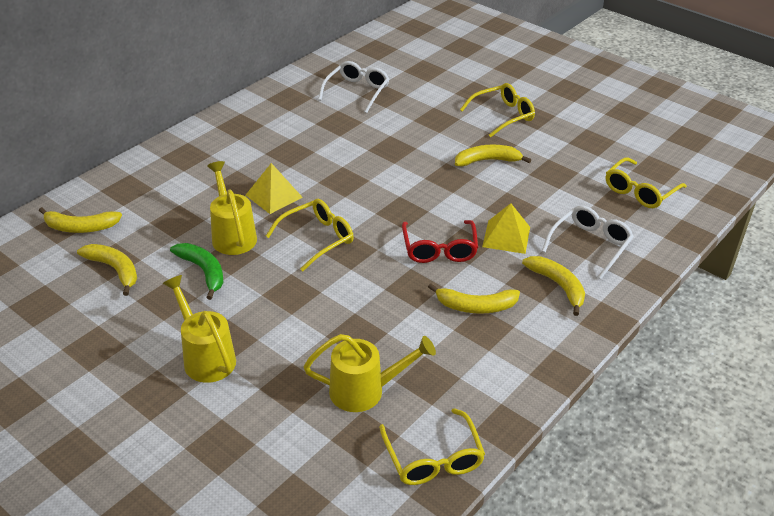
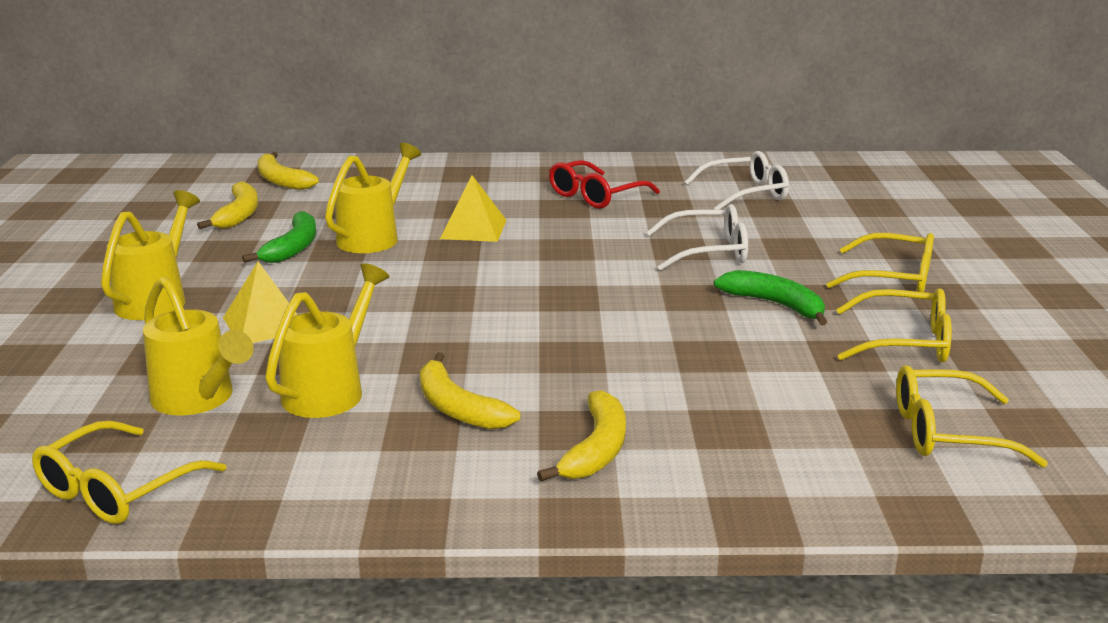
camera: 50 degrees right, 15 degrees down
yellow glasses [266,199,354,271] -> yellow glasses moved to [836,289,952,363]
red glasses [402,220,478,263] -> red glasses moved to [549,160,660,209]
yellow banana [455,145,531,166] -> green banana [714,270,827,325]
yellow pyramid [482,203,530,254] -> yellow pyramid moved to [223,262,298,343]
white glasses [542,206,634,279] -> white glasses moved to [646,204,748,271]
none -> yellow watering can [265,263,389,418]

